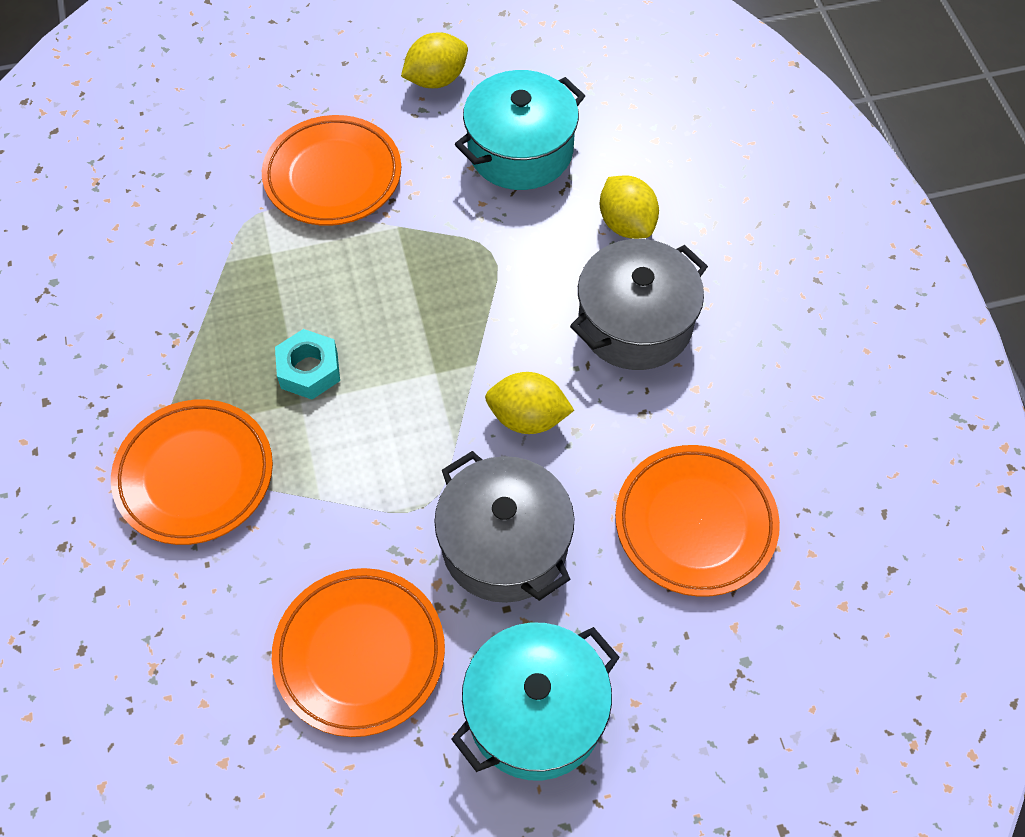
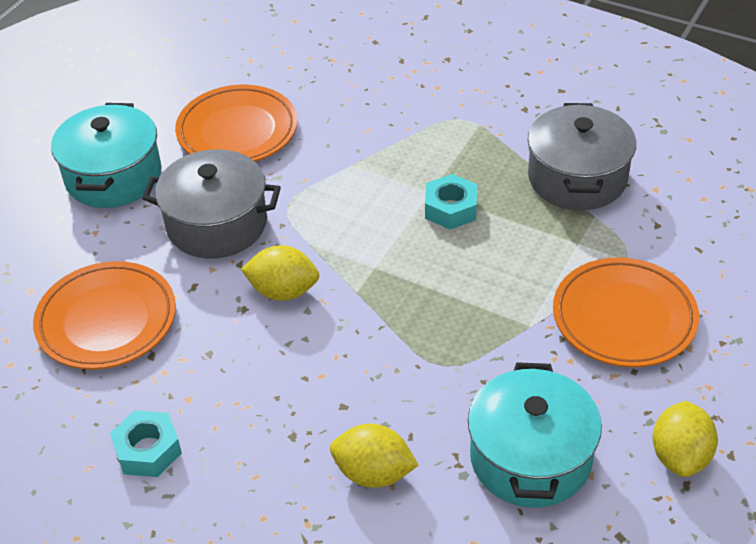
camera: 135 degrees right, 15 degrees down
orange plate [111,399,273,545] -> none
yellow lemon [485,372,574,434] -> yellow lemon turned 45 degrees clockwise [241,245,319,301]
grey pot [570,239,708,370] -> grey pot moved to [528,103,636,210]
none -> turquoise nut [110,410,182,477]

